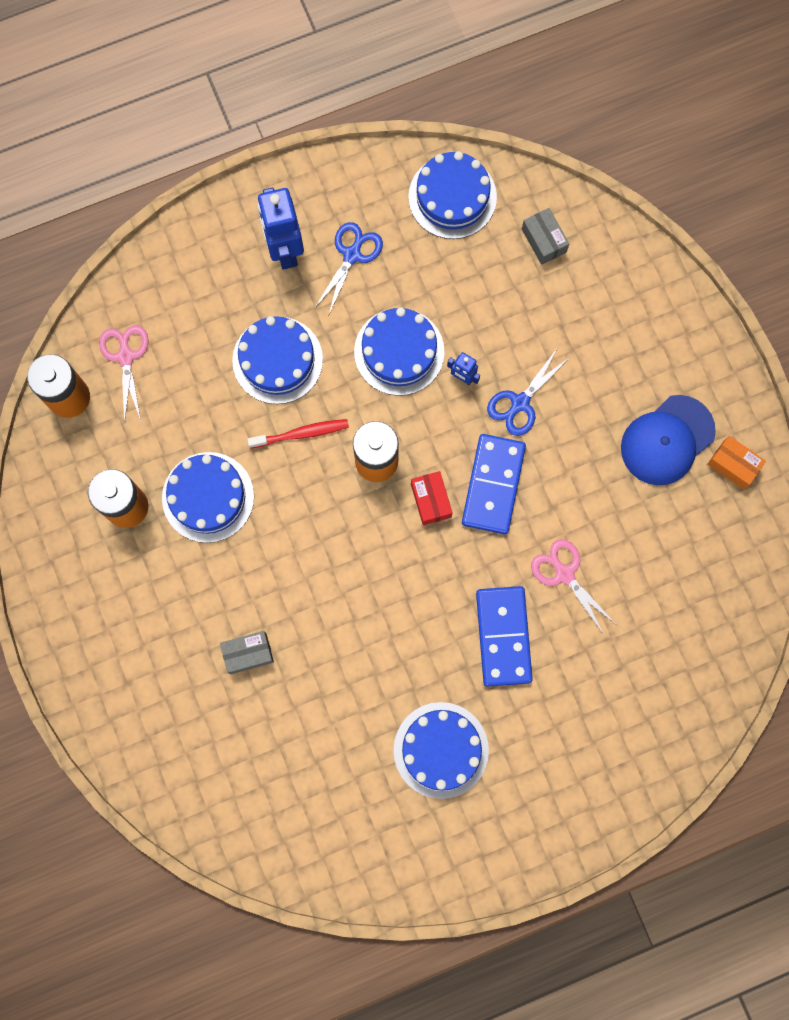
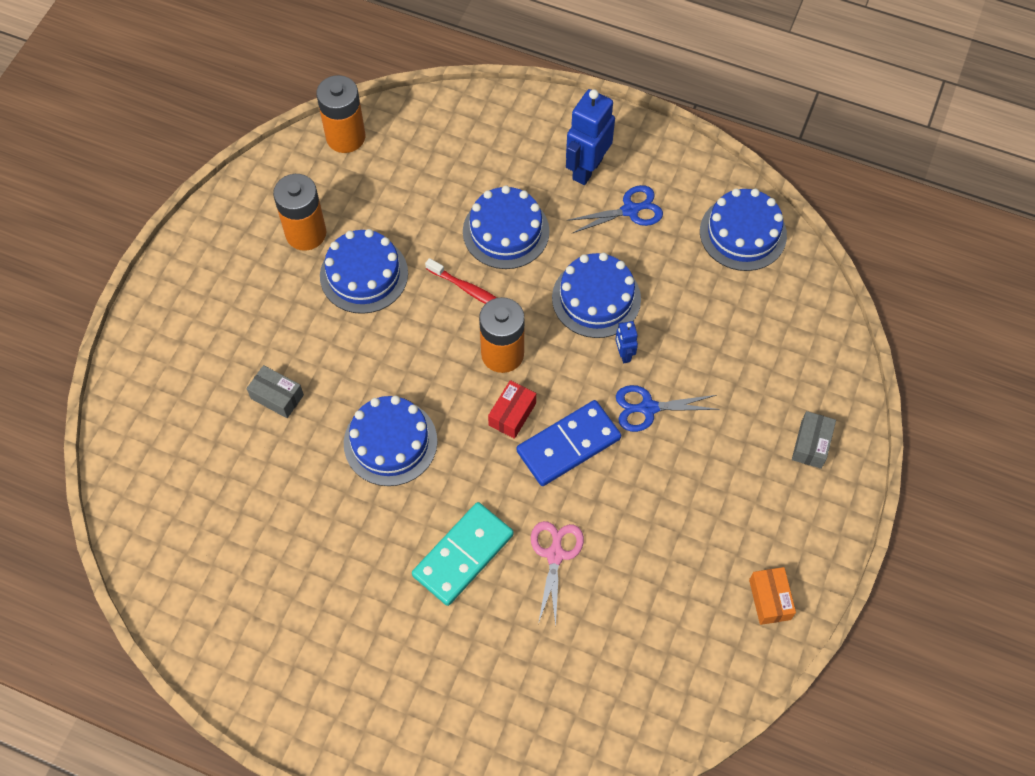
camera: 45 degrees right, 15 degrees down
pink scissors [99,325,149,423] -> none
blue cake [394,702,489,799] -> blue cake moved to [344,396,437,486]
blue domino [476,586,533,687] -> turquoise domino [412,502,514,606]
grey box [522,208,569,265] -> grey box moved to [792,411,836,469]
blue cap [621,395,716,485] -> none

